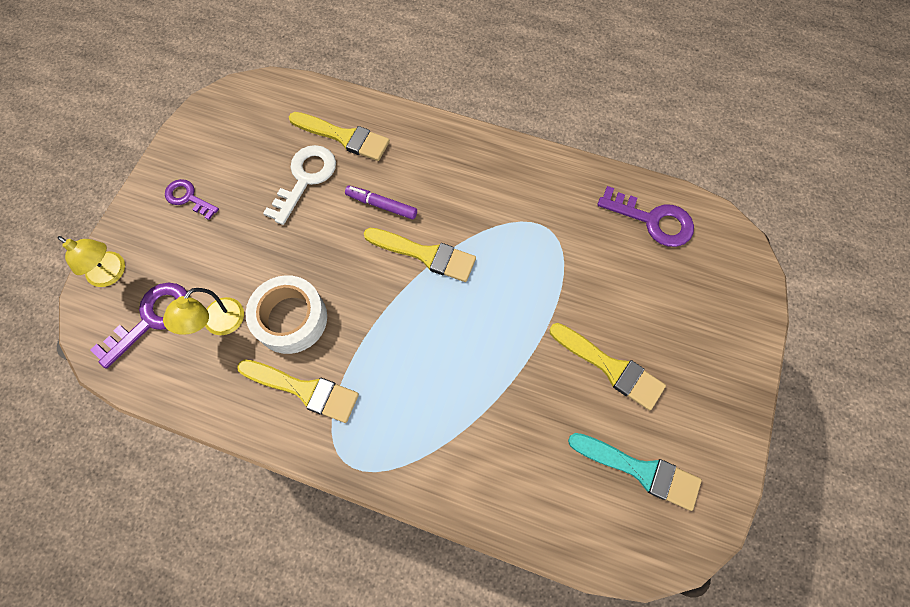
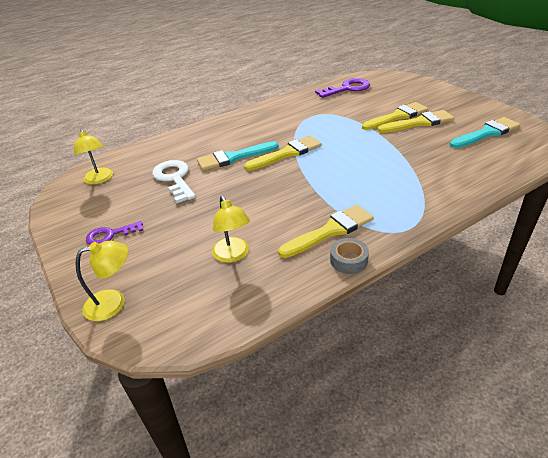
camera: 50 degrees left, 30 degrees down
purple key [91,283,187,369] -> none
white tape [246,275,327,354] -> none
yellow brush [289,112,390,161] -> yellow brush moved to [362,102,428,130]
purple marker [345,186,417,219] -> turquoise brush [197,141,279,171]
none -> yellow lamp [74,129,113,184]
none -> grey tape [330,238,369,274]

